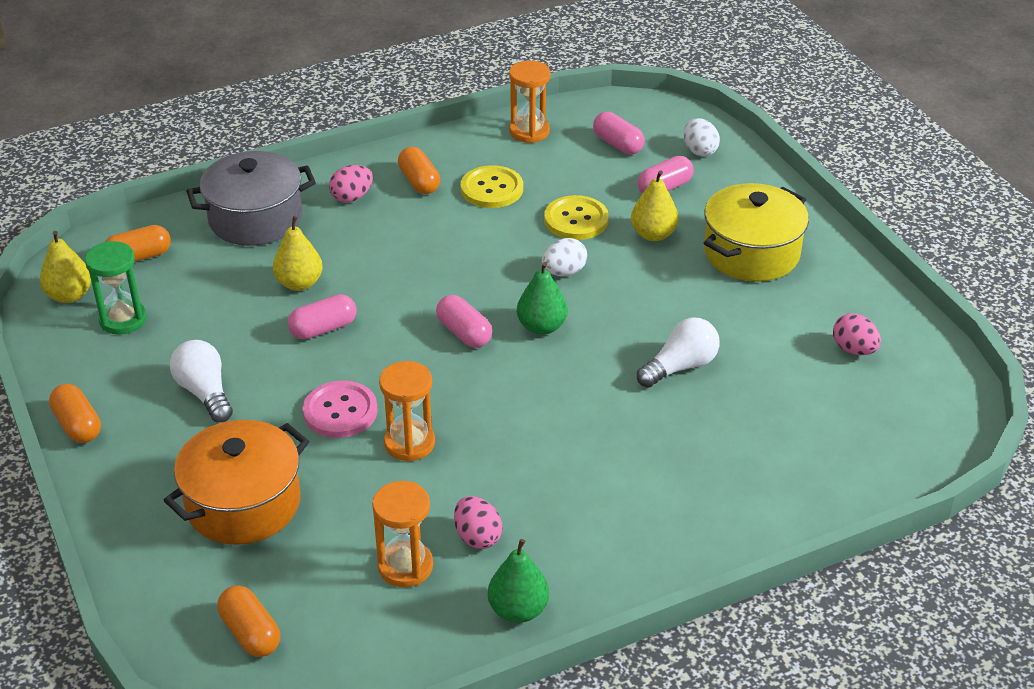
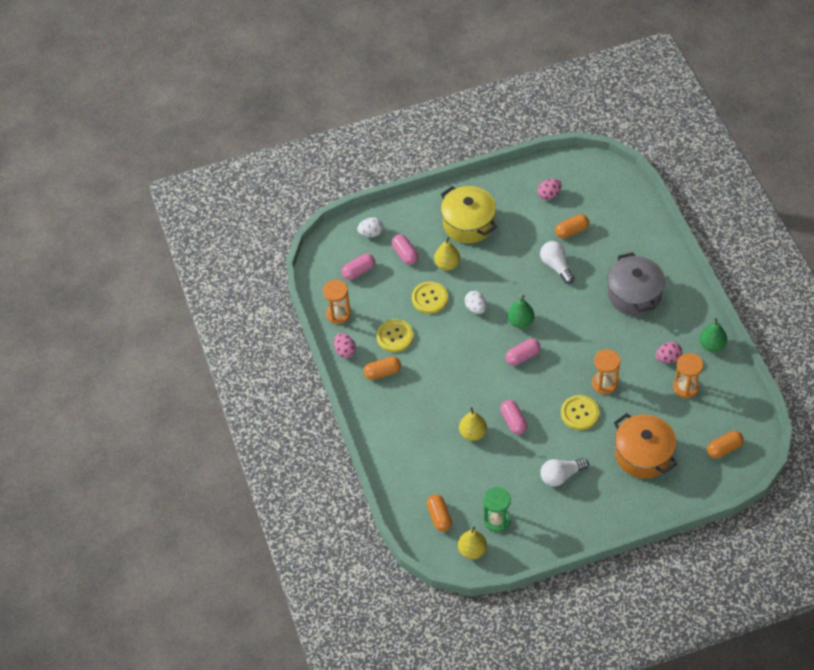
camera: 80 degrees left, 15 degrees up
orange capsule [49,384,101,443] -> orange capsule moved to [555,214,589,239]
grey pot [186,151,316,246] -> grey pot moved to [608,252,665,316]
pink button [303,380,378,438] -> yellow button [561,395,599,430]
pink egg [329,165,373,203] -> pink egg moved to [334,333,356,358]

